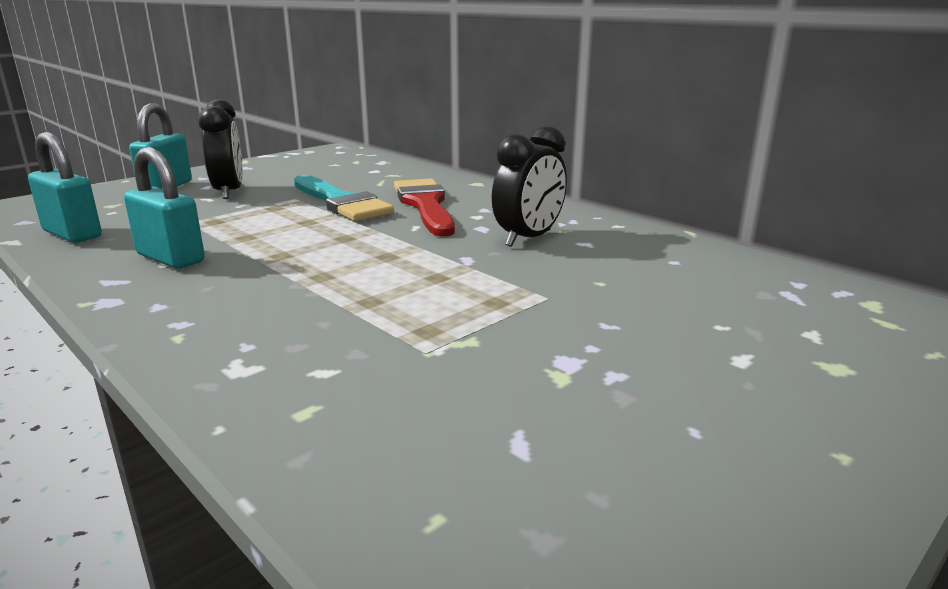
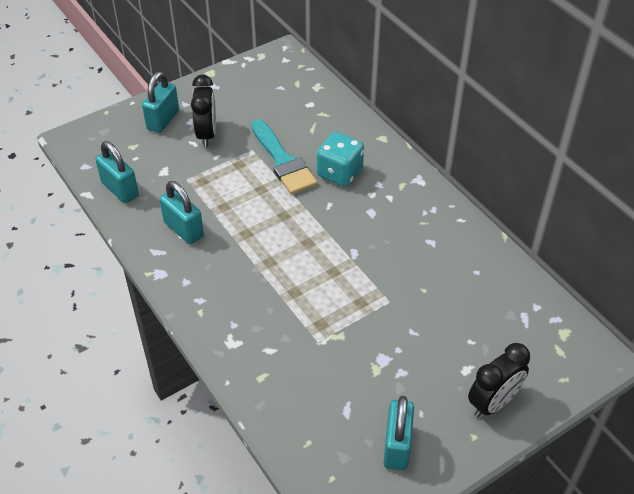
camera: 10 degrees right, 25 degrees up
red brush [394,178,455,237] -> turquoise dice [317,132,364,186]
black clock [492,126,567,247] -> black clock moved to [468,343,530,418]
none -> turquoise padlock [383,396,414,470]

